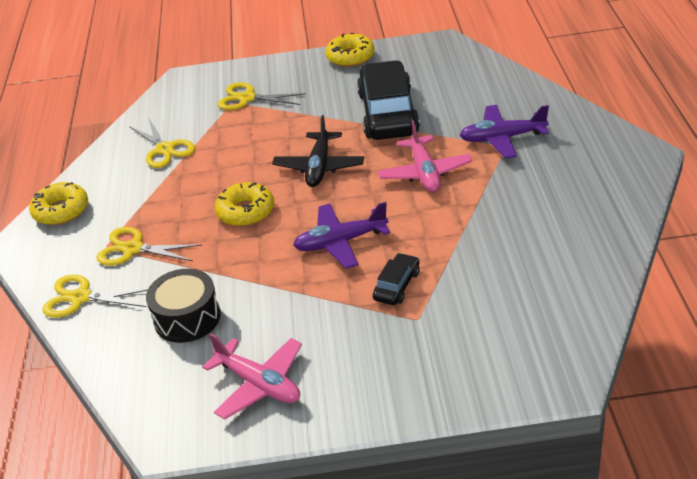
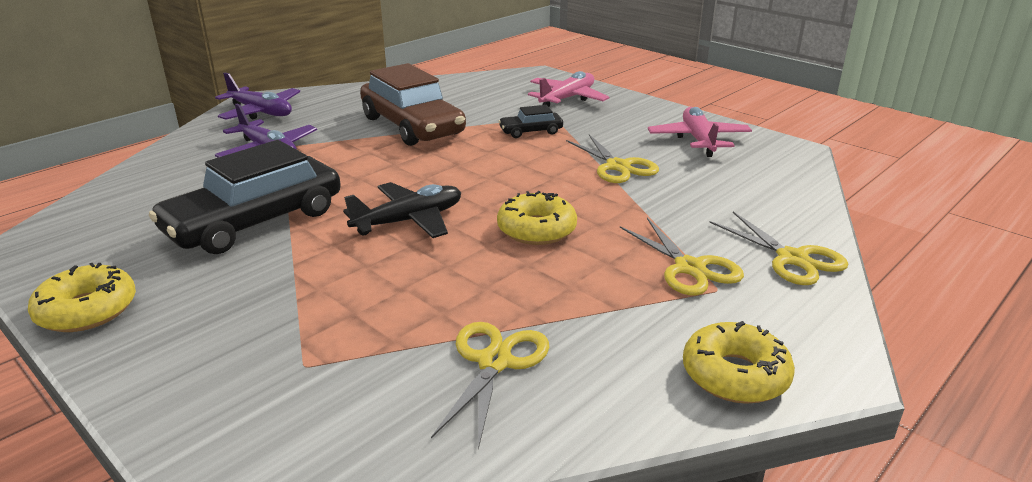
camera: 135 degrees left, 10 degrees down
black drum [146,269,221,343] -> none
yellow scissors [218,82,306,110] -> yellow scissors moved to [566,134,659,183]
purple plane [293,202,390,269] -> purple plane moved to [215,72,300,119]
pink plane [378,121,472,193] -> pink plane moved to [528,71,609,107]
none -> brown car [360,63,466,146]

